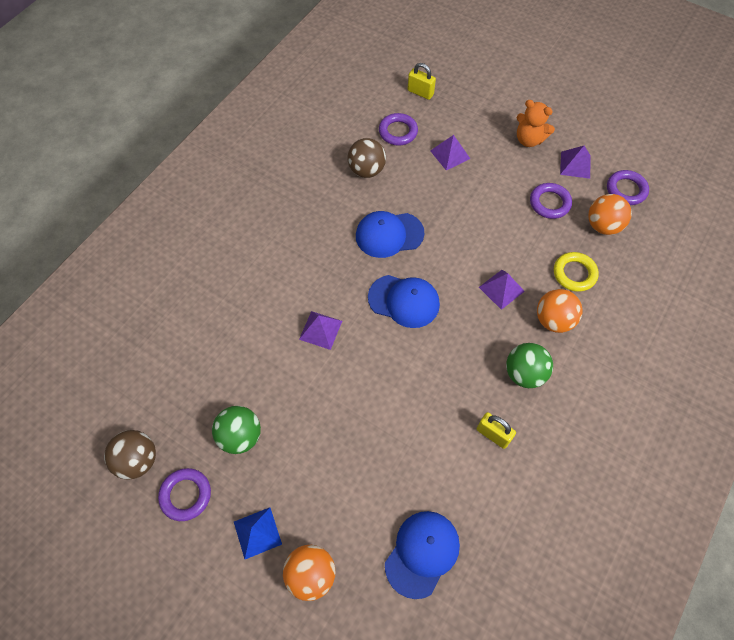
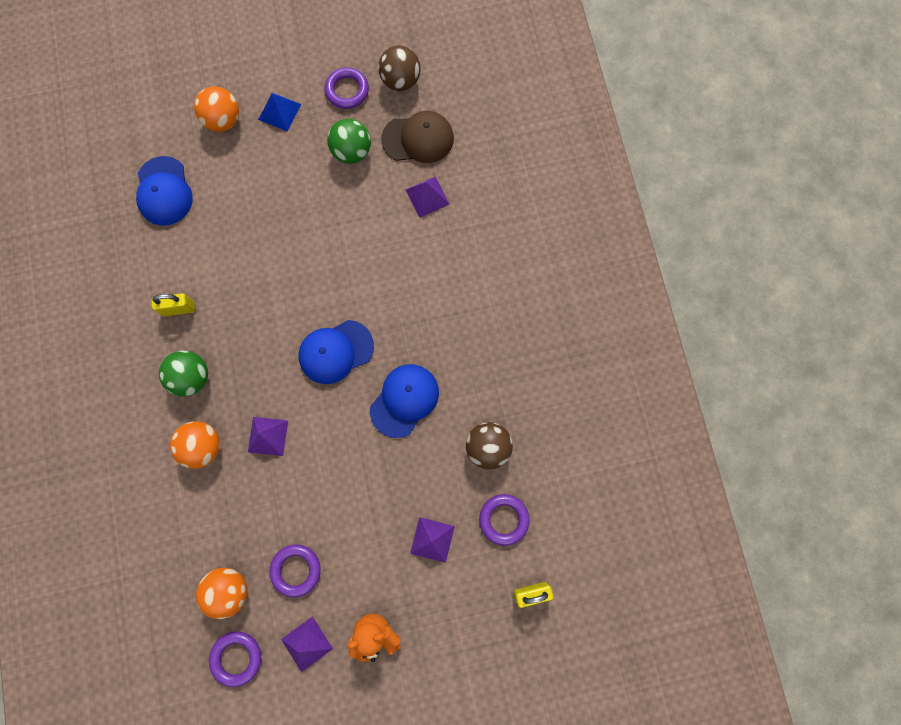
camera: 135 degrees right, 15 degrees up
purple pyramid [299,311,342,350] -> purple pyramid moved to [406,176,449,218]
yellow ring [554,252,599,292] -> none
none -> brown cap [381,111,454,163]

